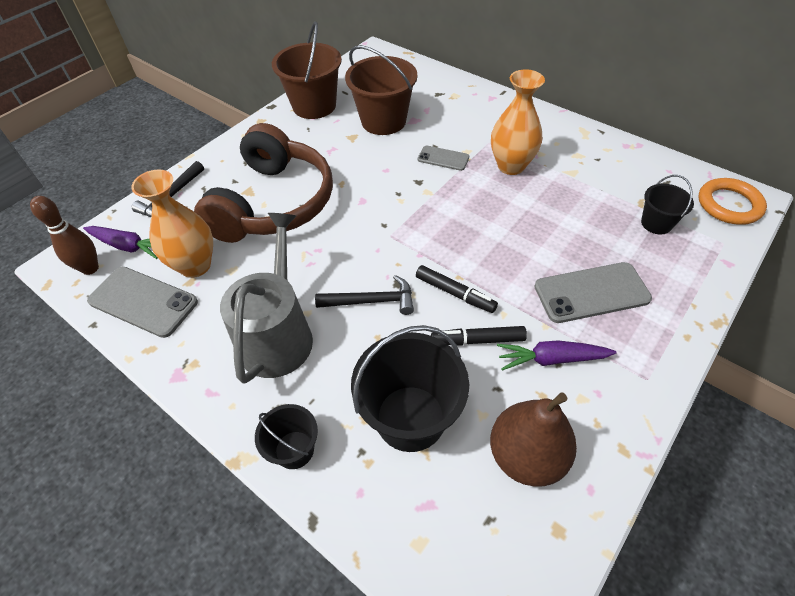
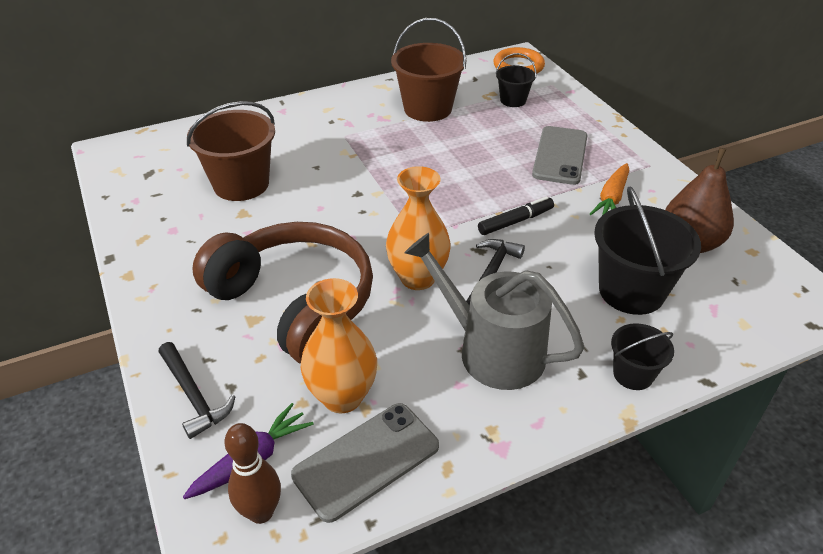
camera: 65 degrees left, 10 degrees down
brown bucket [272,21,342,119] -> brown bucket moved to [391,18,466,122]
grey phone [418,145,469,171] -> none
black marker [431,326,527,345] -> none
orange vase [491,69,545,175] -> orange vase moved to [386,166,451,290]
purple carrot [497,340,617,371] -> orange carrot [590,163,629,215]

